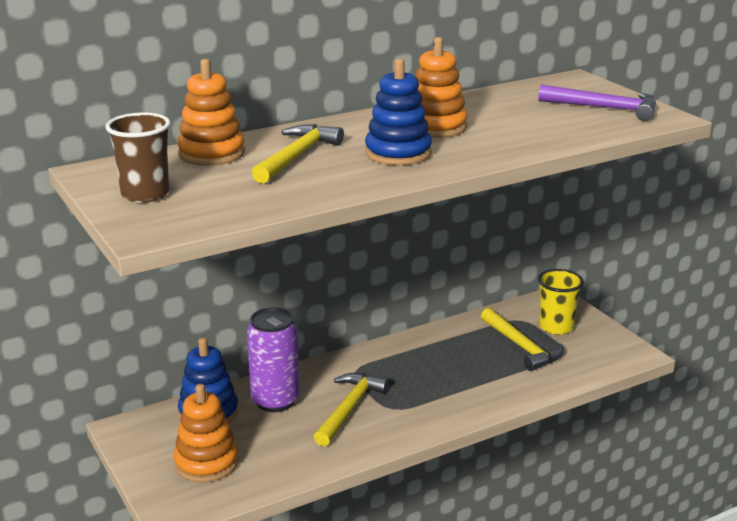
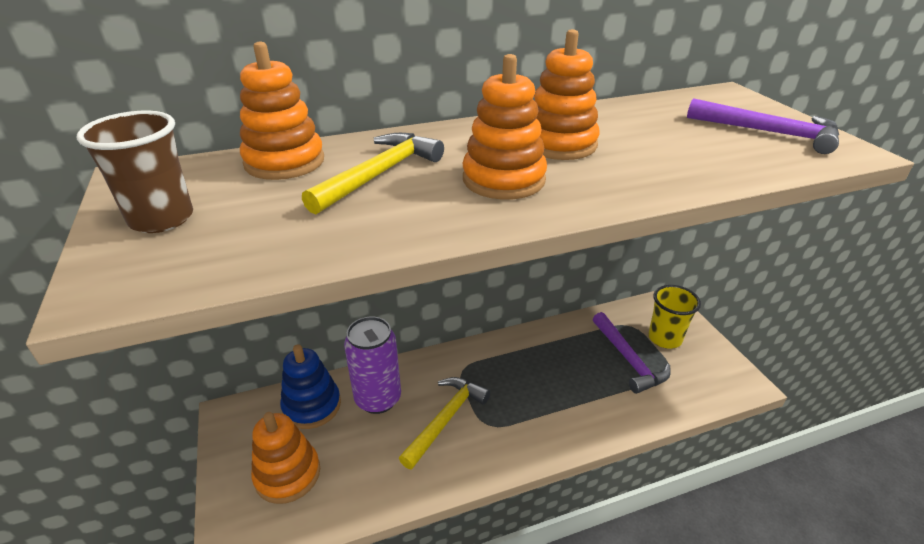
camera: 10 degrees right, 10 degrees up
blue stacking toy [365,59,432,165] -> orange stacking toy [463,54,547,200]
yellow hammer [481,308,563,371] -> purple hammer [593,312,671,394]

